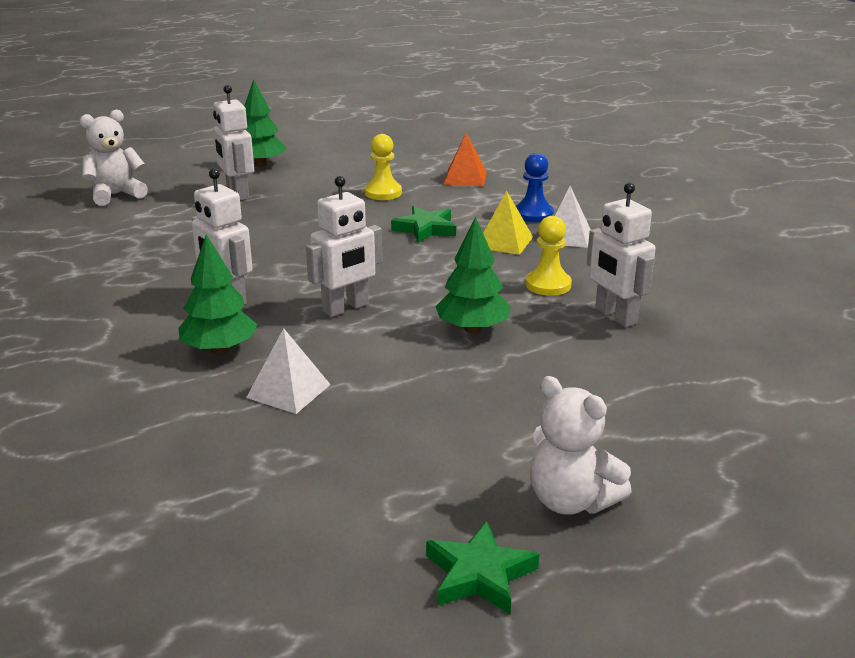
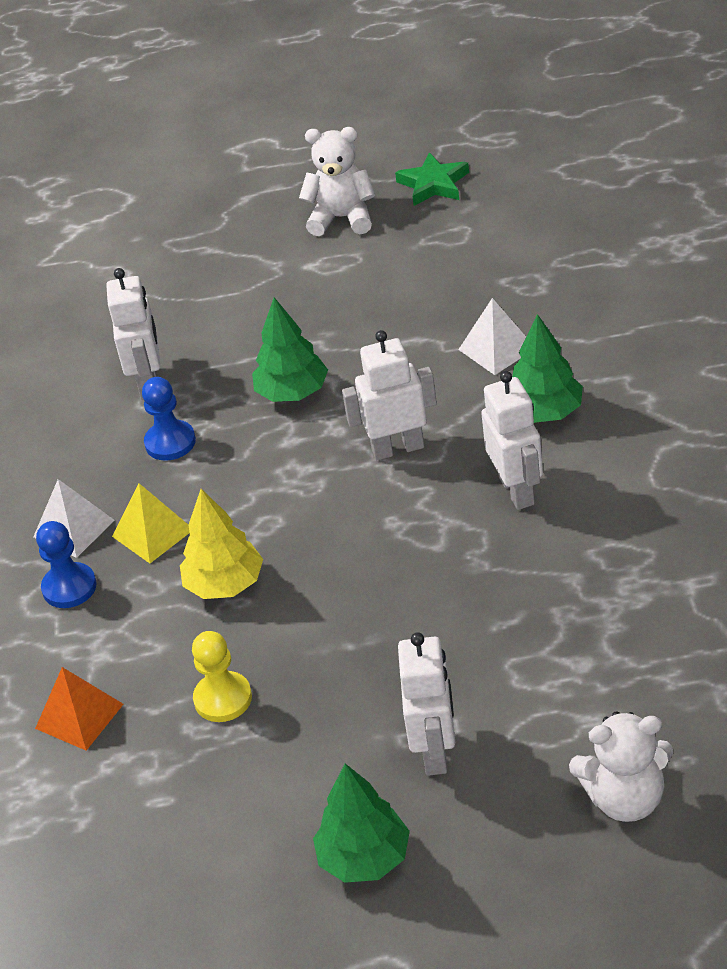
camera: 150 degrees left, 15 degrees up
green star [391,206,456,243] -> yellow tree [180,489,263,599]
yellow pawn [526,216,572,296] -> blue pawn [142,377,196,461]
white teddy bear [530,376,632,515] -> white teddy bear turned 60 degrees counterclockwise [299,127,375,236]

